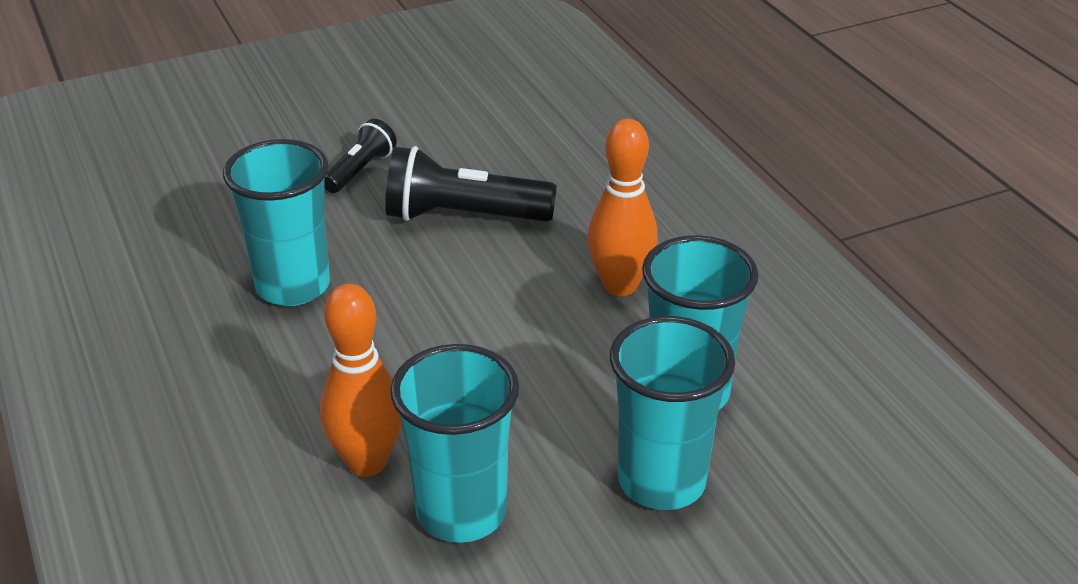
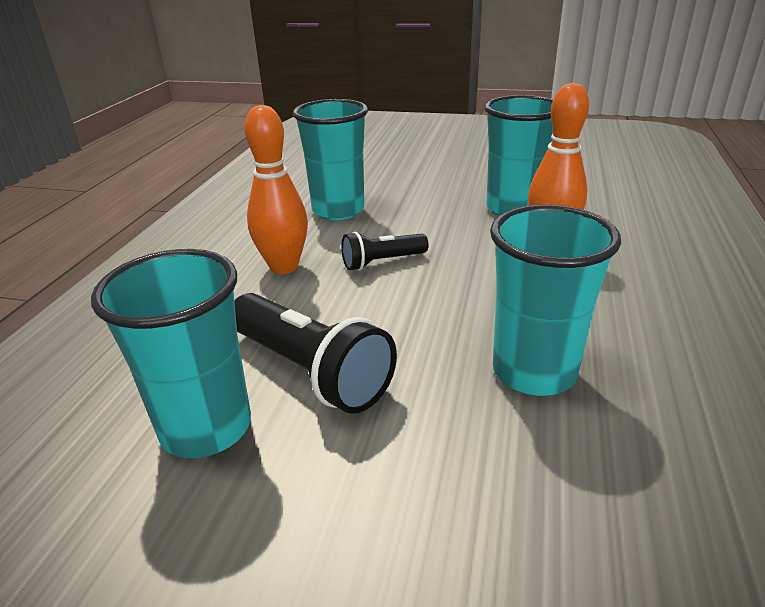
camera: 140 degrees left, 5 degrees down
black flashlight [325,119,397,193] -> black flashlight moved to [341,232,429,271]
turquoise cup [610,316,735,510] -> turquoise cup moved to [91,249,251,458]

